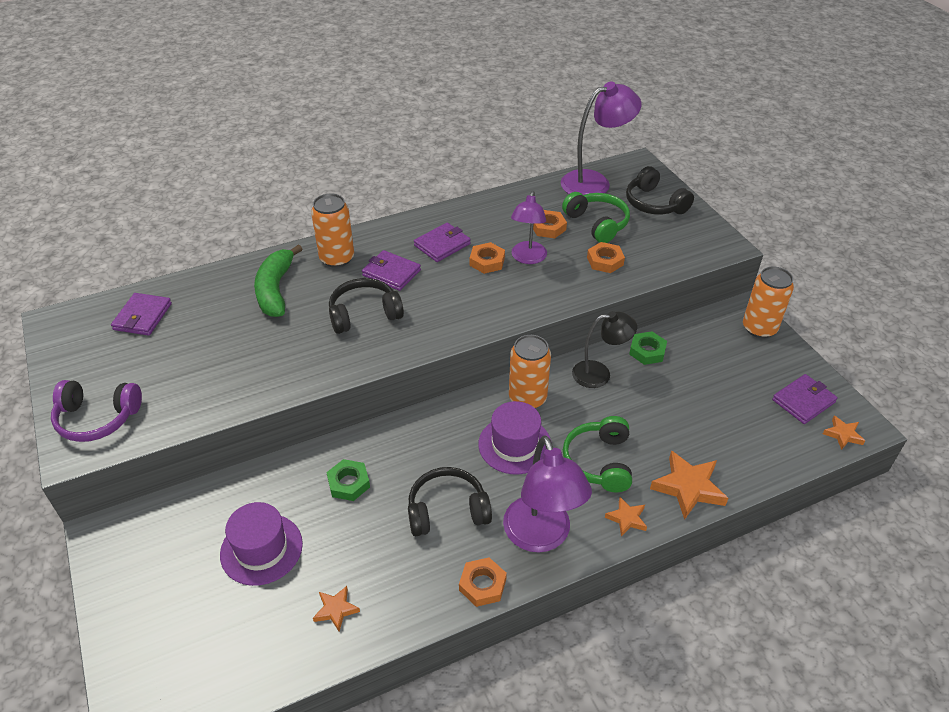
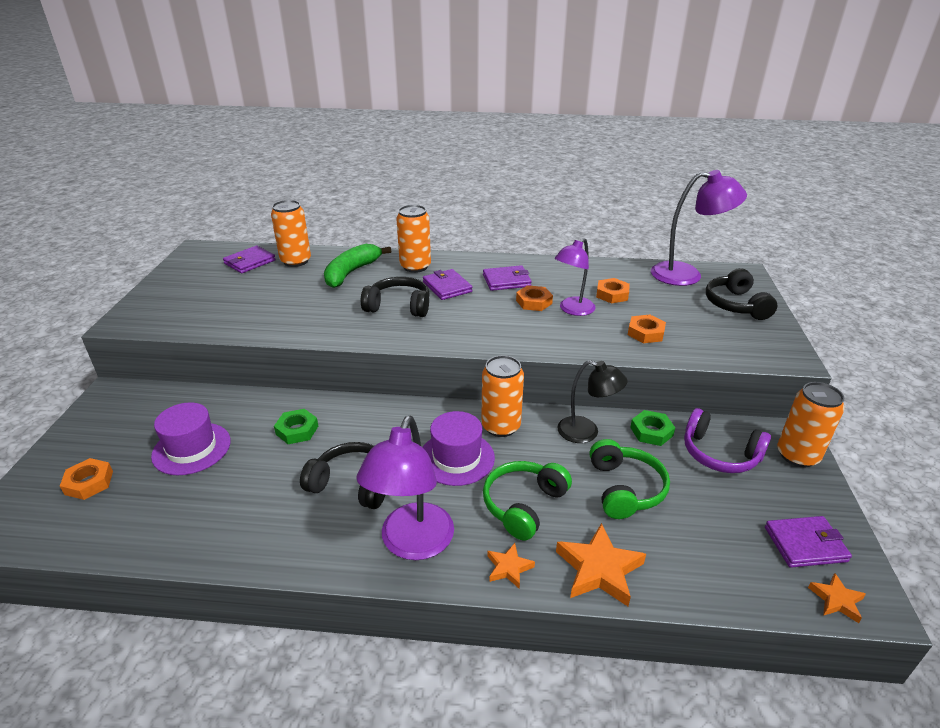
camera: 30 degrees right, 10 degrees down
purple headphones [51,380,142,442] -> purple headphones moved to [684,408,771,473]
orange star [313,586,360,631] -> none
orange nut [459,557,507,607] -> orange nut moved to [60,458,113,500]
green headphones [562,192,630,243] -> green headphones moved to [589,439,670,519]
none -> orange can [271,200,311,267]

